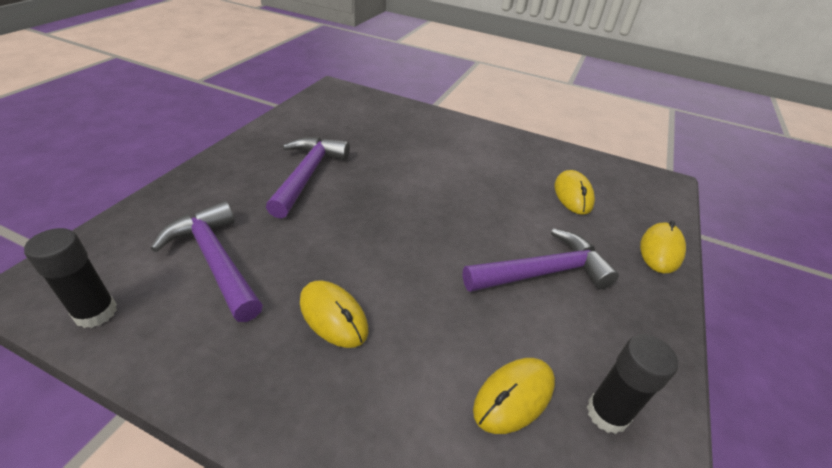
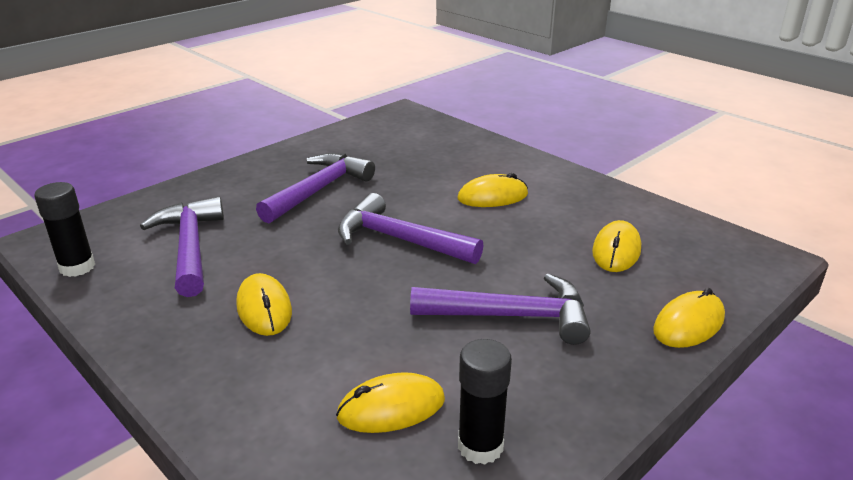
camera: 25 degrees right, 10 degrees down
none -> purple hammer [338,193,484,264]
none -> yellow mouse [457,173,528,207]

